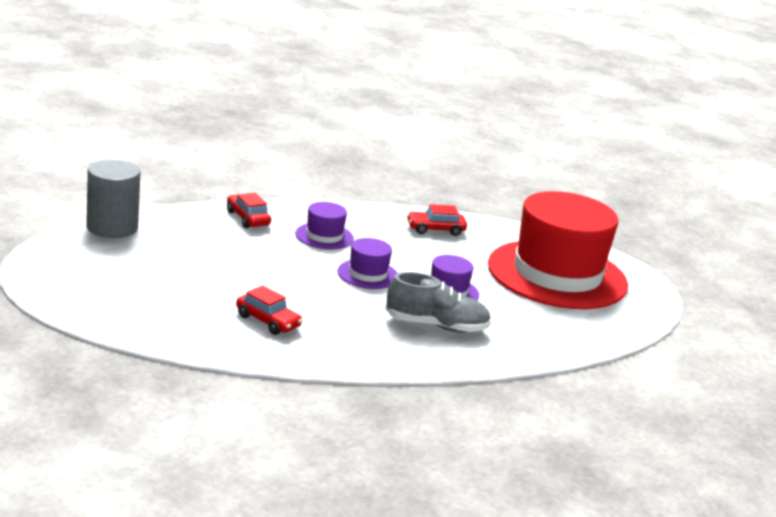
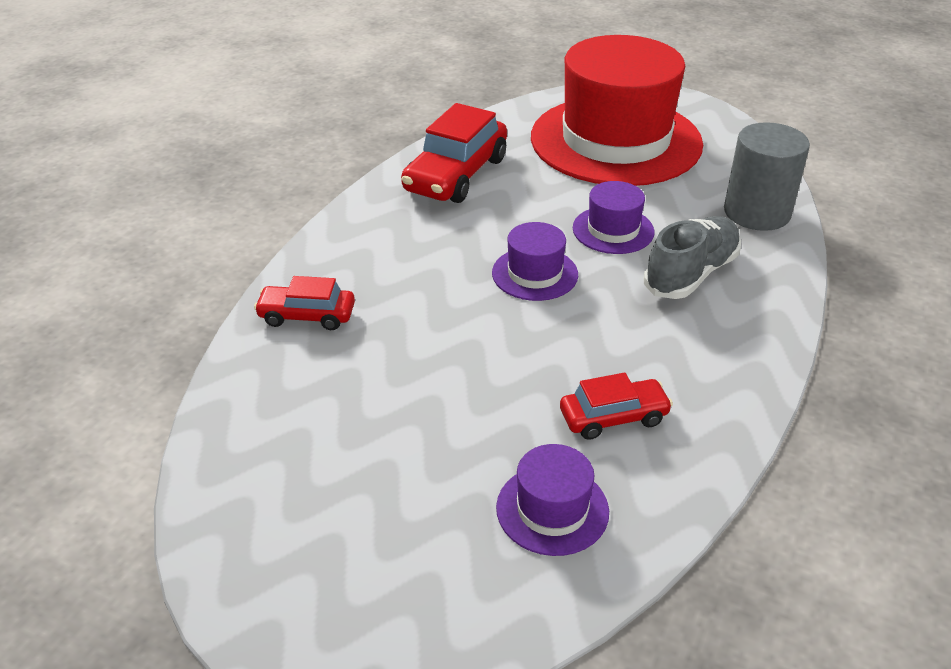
camera: 50 degrees left, 15 degrees up
grey cylinder [86,160,140,238] -> grey cylinder moved to [724,122,810,231]
purple hat [296,202,354,249] -> purple hat moved to [496,444,609,556]
red car [407,204,467,236] -> red car [401,103,507,203], size x1.74

